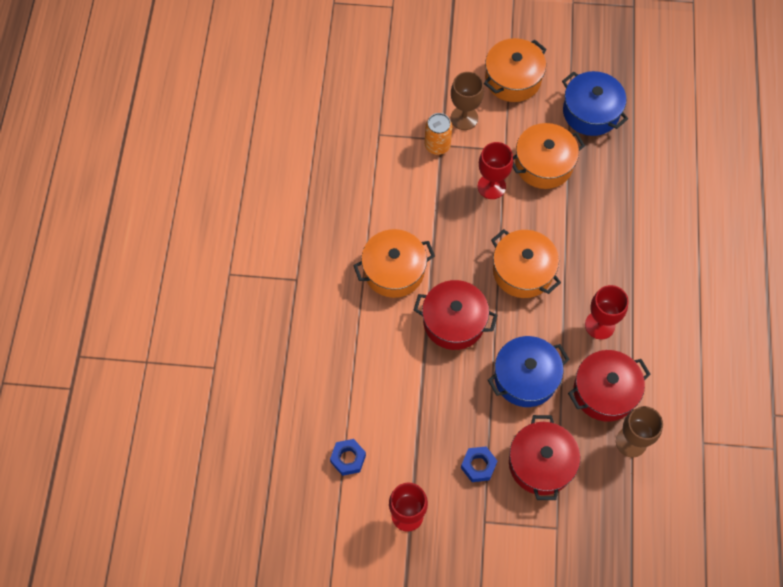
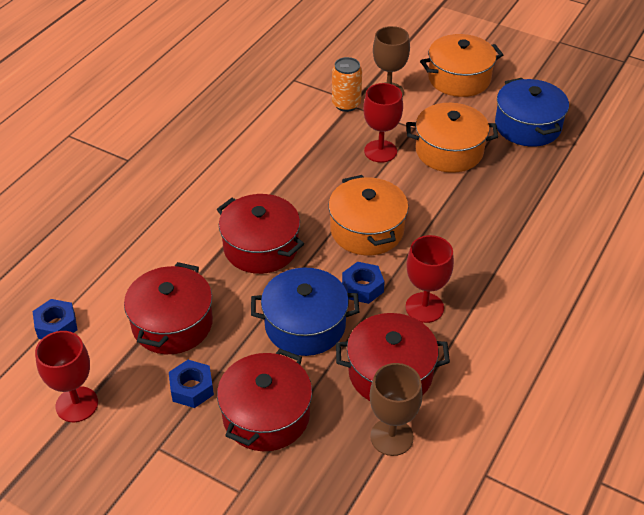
camera: 25 degrees right, 20 degrees down
orange pot [353,229,435,298] -> none
none -> red pot [124,262,213,354]
none -> blue nut [342,262,385,304]

